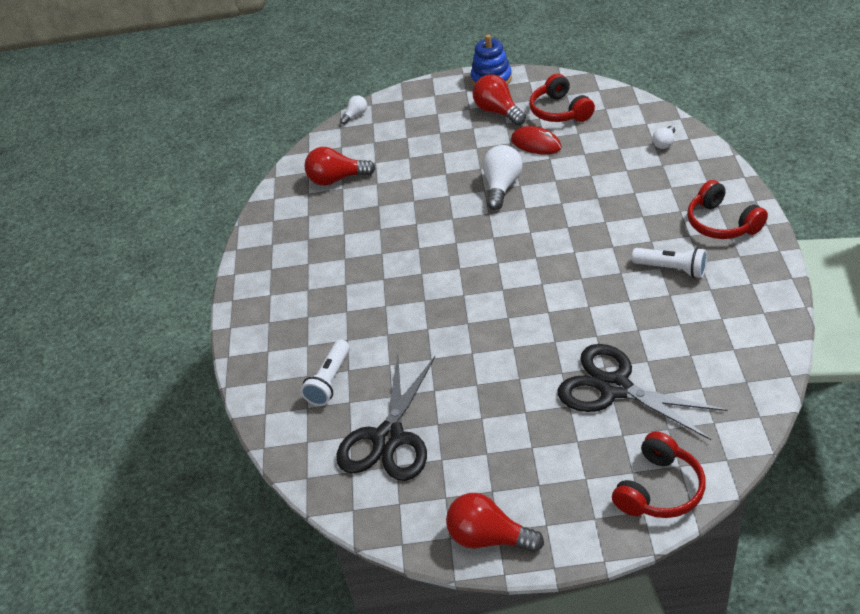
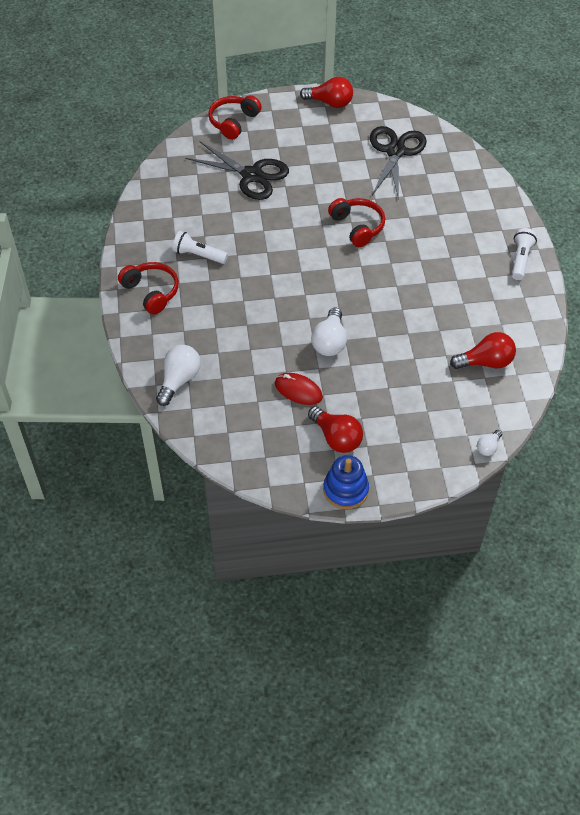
camera: 170 degrees right, 10 degrees up
white flashlight [301,340,350,406] -> white flashlight moved to [512,228,537,280]
red headphones [529,74,595,122] -> red headphones moved to [328,198,385,247]
white light bulb [652,126,675,149] -> white light bulb [156,345,201,406], size x1.85

